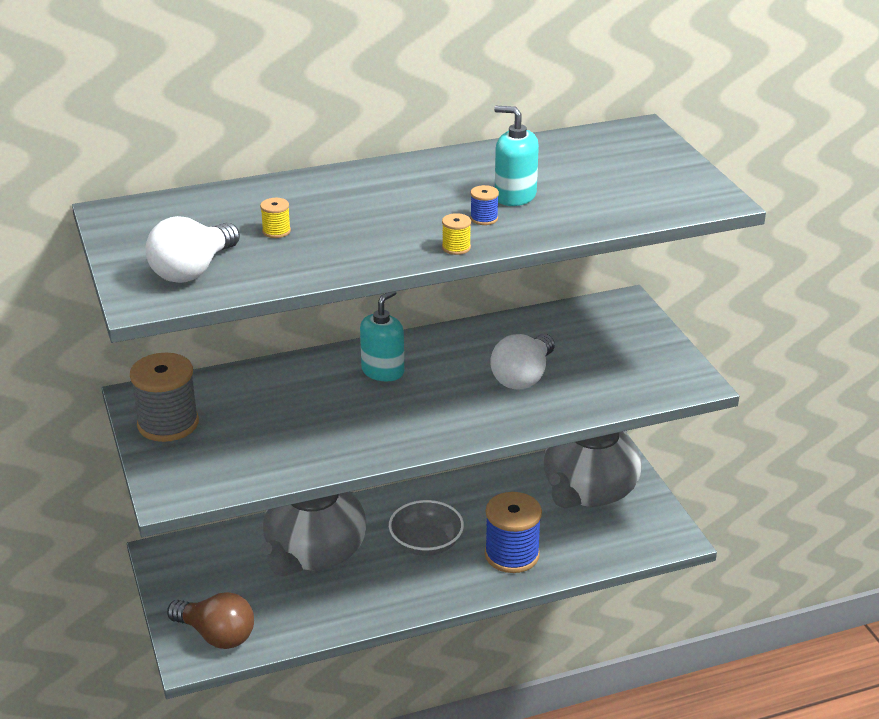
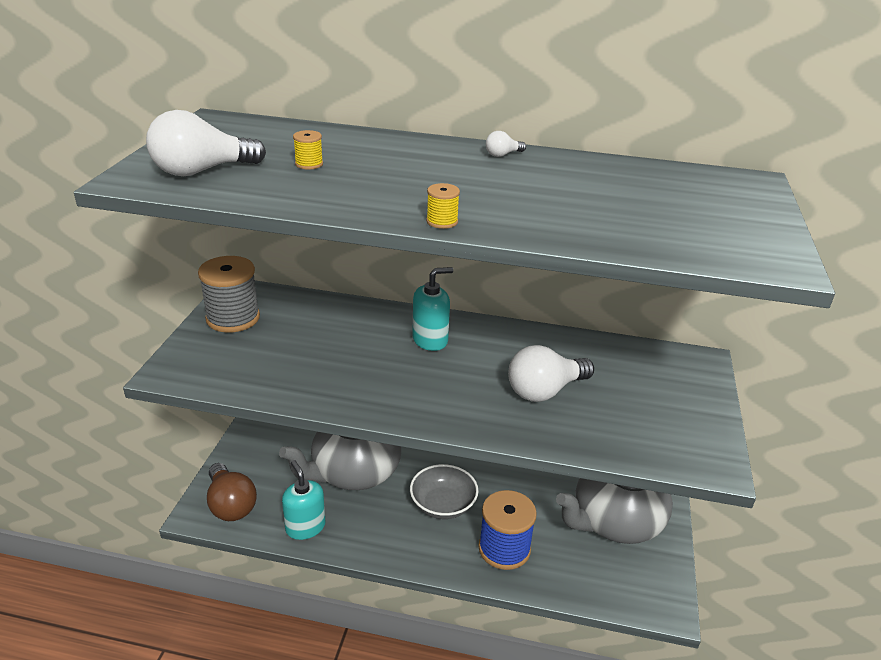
camera: 30 degrees right, 0 degrees up
blue spool [470,185,499,225] -> none
turquoise soap dispenser [494,106,539,206] -> turquoise soap dispenser moved to [282,460,325,540]
none -> white light bulb [486,131,526,157]

